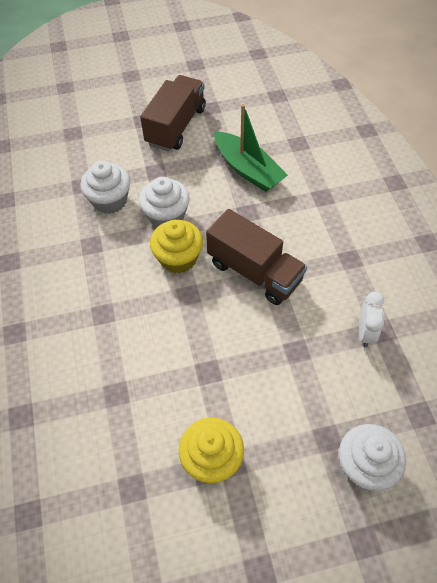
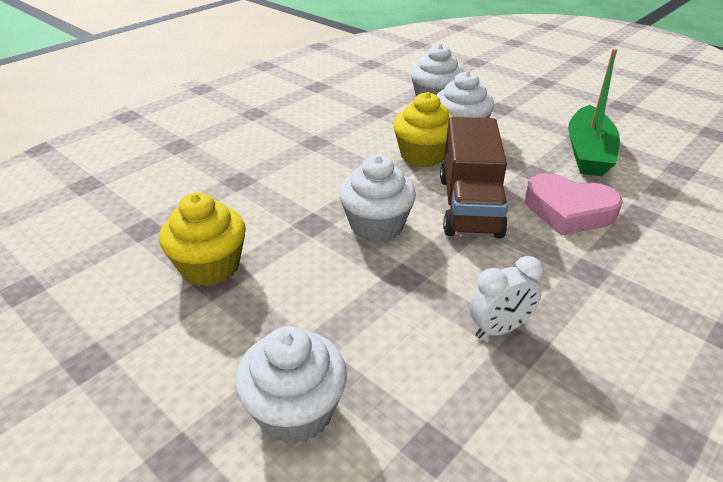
camera: 55 degrees right, 20 degrees down
brown truck [140,75,206,151] -> none
none -> white cupcake [339,155,416,242]
none -> pink heart [525,173,623,235]

